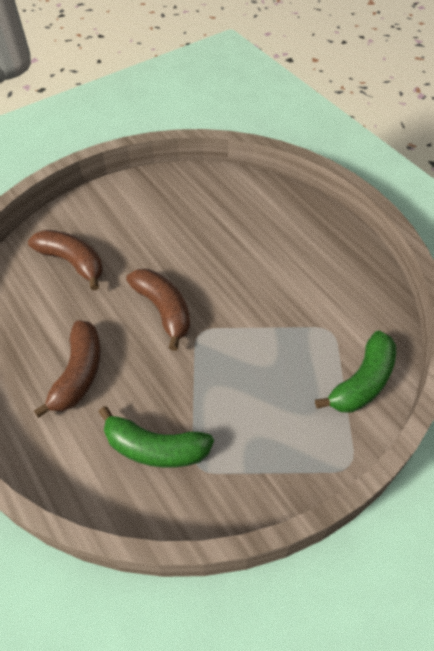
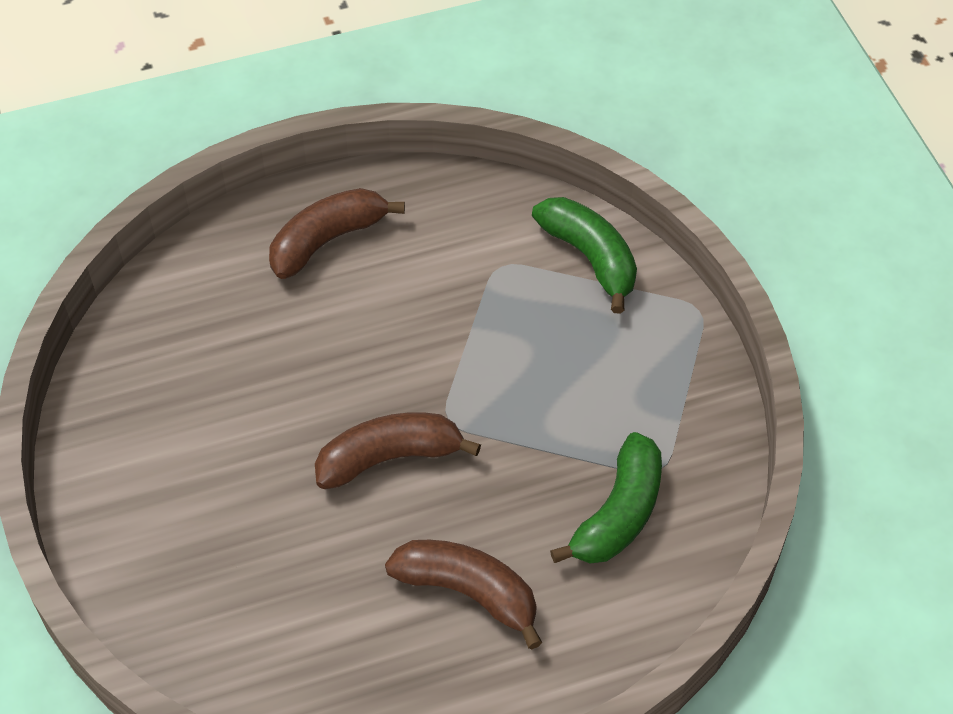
camera: 75 degrees left, 0 degrees up
brown banana [28,230,103,291] -> brown banana moved to [269,188,405,279]

